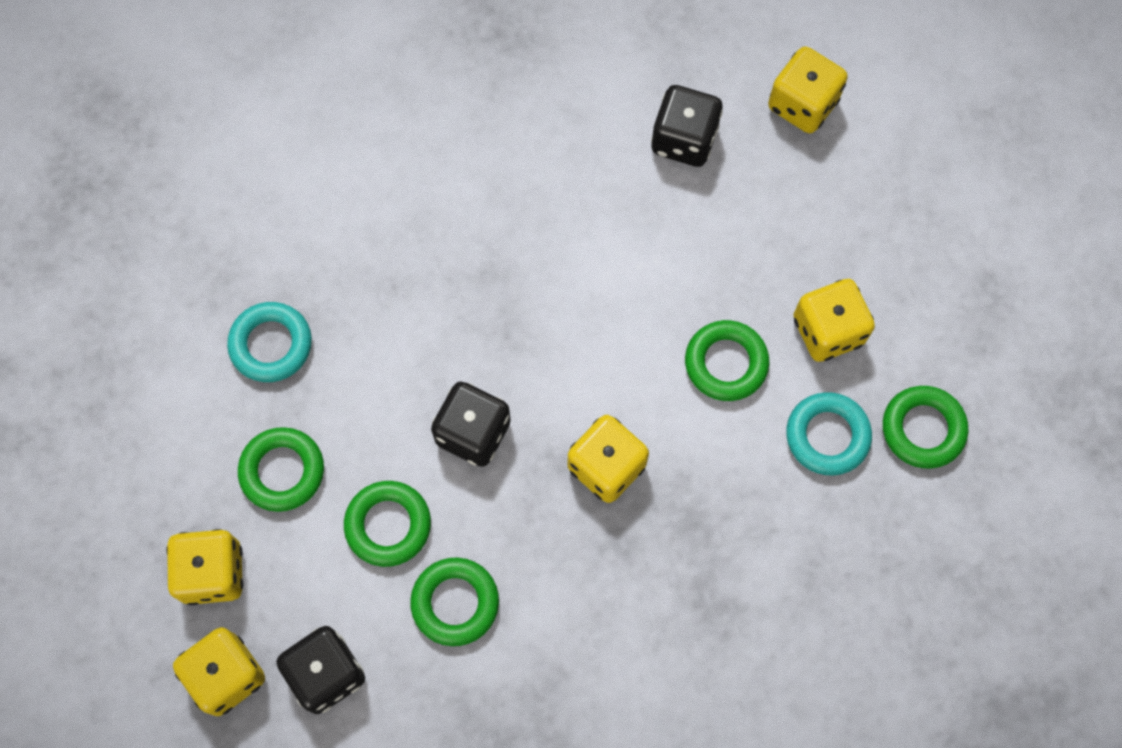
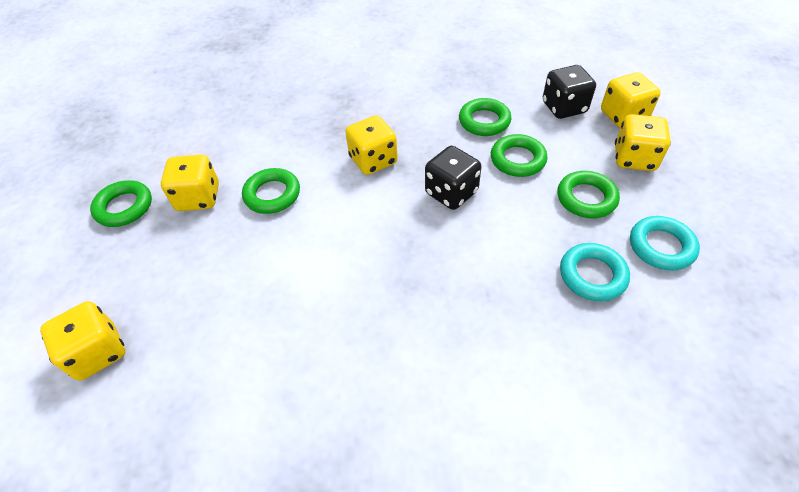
camera: 160 degrees left, 20 degrees down
black dice [651,85,723,167] -> none
turquoise ring [786,392,872,476] -> turquoise ring moved to [630,216,700,271]
green ring [883,386,968,469] -> green ring moved to [90,180,152,227]

